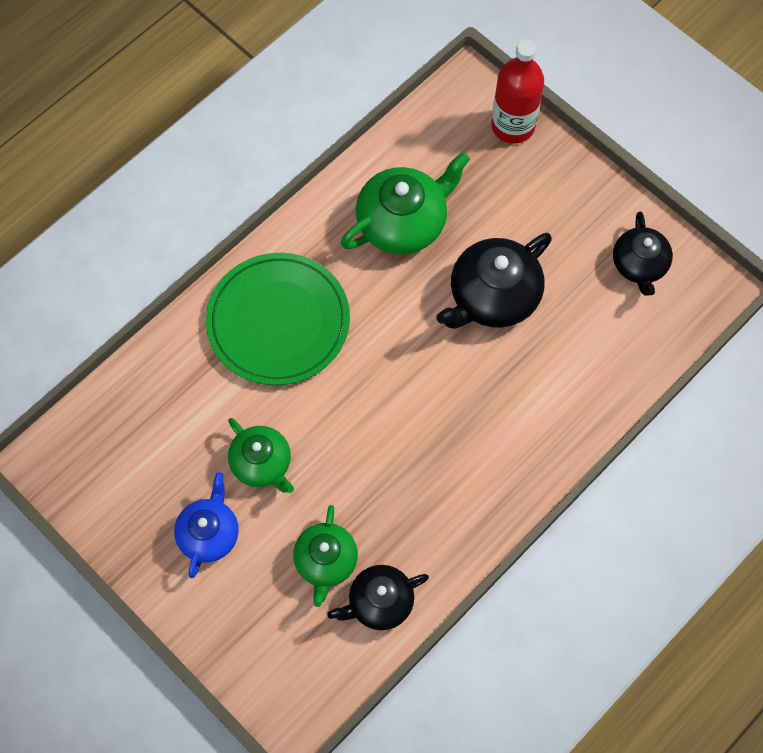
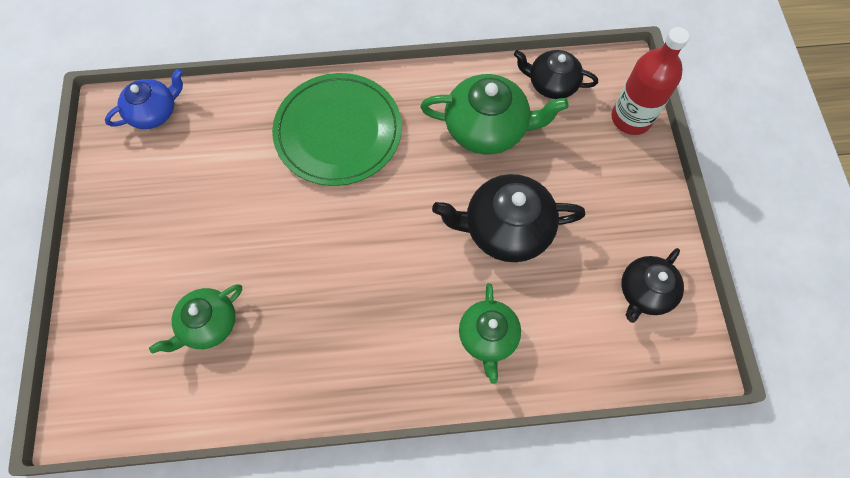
camera: 40 degrees right, 0 degrees up
blue teapot [174,472,239,578] -> blue teapot moved to [105,68,183,129]
green teapot [228,418,294,493] -> green teapot moved to [459,283,521,384]
black teapot [327,565,429,630] -> black teapot moved to [514,50,598,99]

